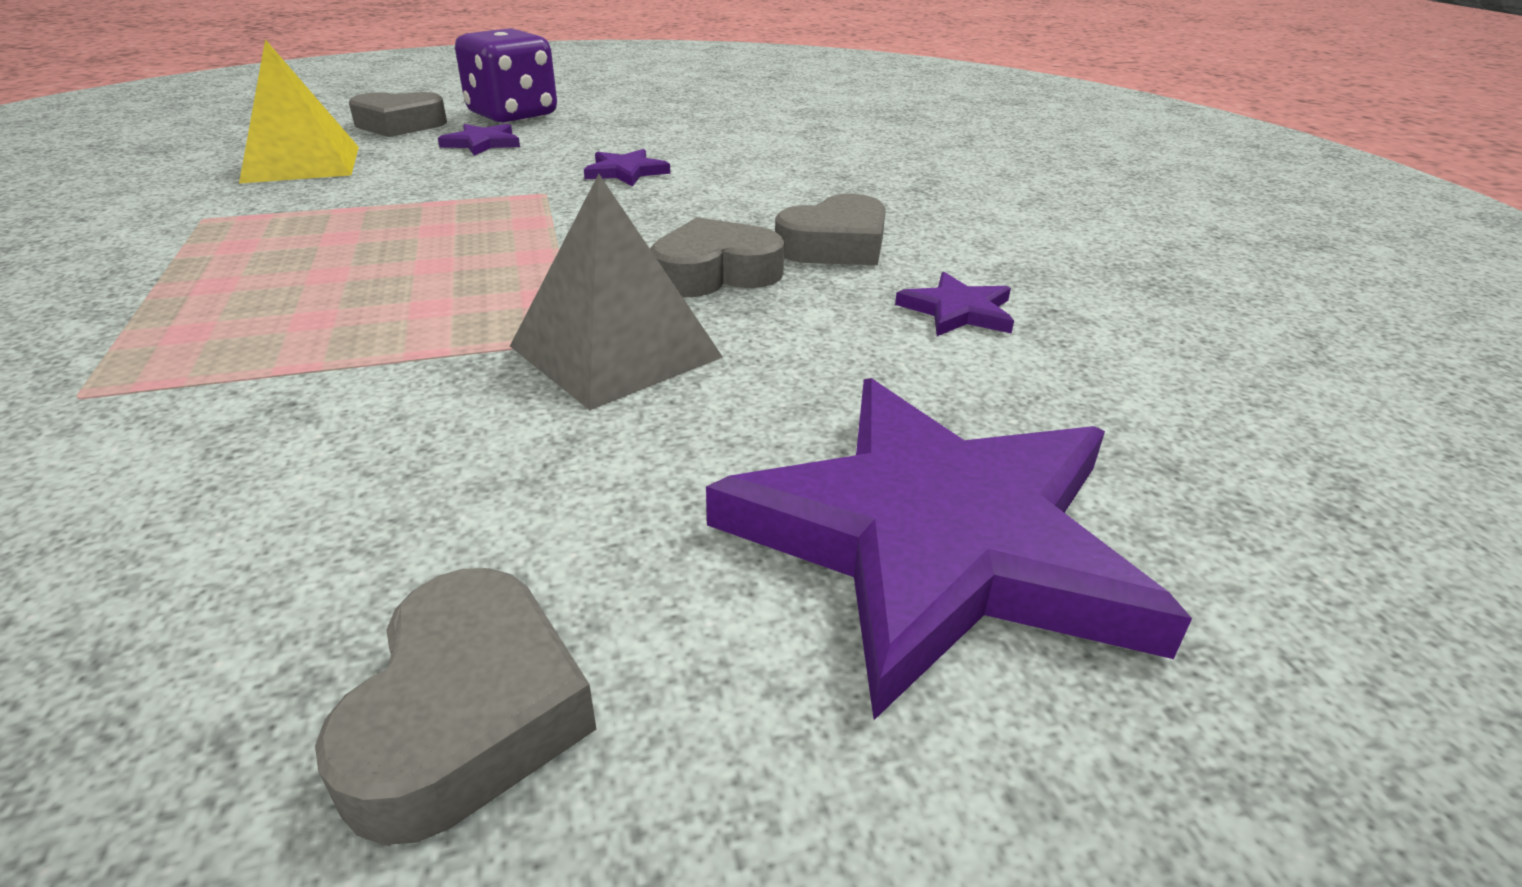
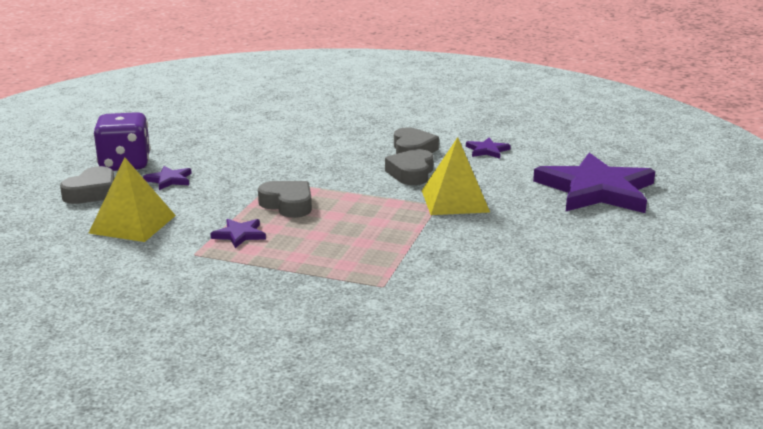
camera: 55 degrees left, 10 degrees down
grey heart [315,568,596,845] -> grey heart moved to [258,181,312,218]
grey pyramid [510,174,723,410] -> yellow pyramid [422,137,490,215]
purple star [584,149,670,186] -> purple star moved to [210,219,266,248]

